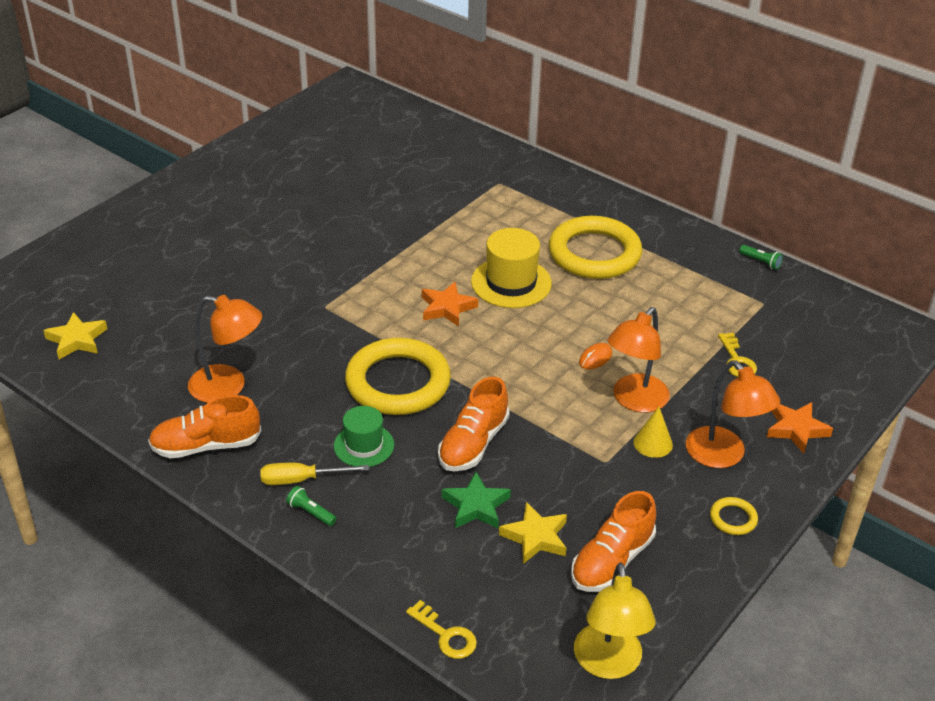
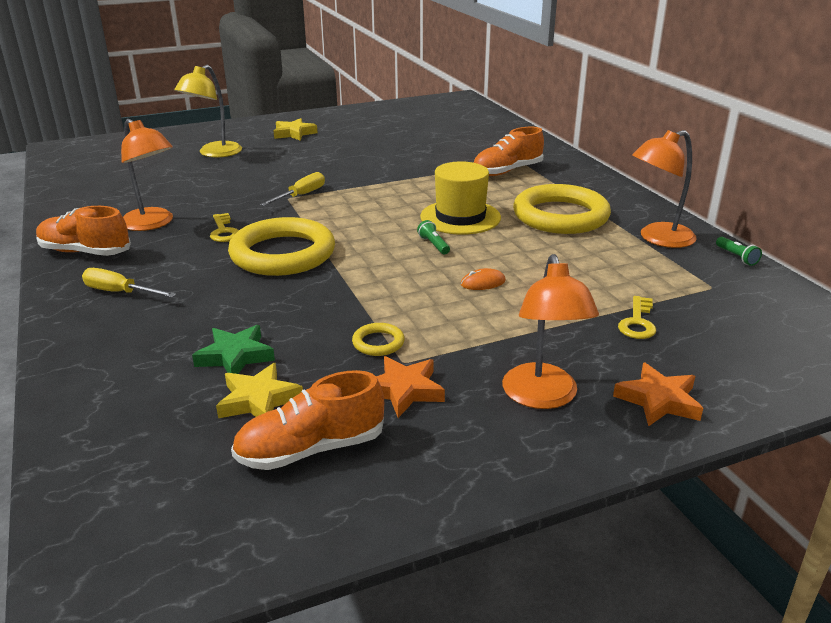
camera: 30 degrees right, 10 degrees down
yellow star [43,312,107,360] -> yellow star moved to [274,118,318,141]
green flashlight [286,486,337,526] -> green flashlight moved to [417,220,450,254]
green hat [334,406,394,467] -> none
yellow key [406,600,477,659] -> yellow key moved to [210,213,239,242]
orange star [422,282,478,327] -> orange star moved to [376,356,445,418]
orange shoe [438,377,510,471] -> orange shoe moved to [474,127,544,176]
yellow lamp [574,562,656,679] -> yellow lamp moved to [174,65,242,158]
orange lamp [607,307,670,413] -> orange lamp moved to [632,130,697,248]
yellow cone [633,407,673,458] -> none
yellow ring [710,497,758,535] -> yellow ring moved to [352,323,405,356]
none -> yellow screwdriver [260,172,325,206]

